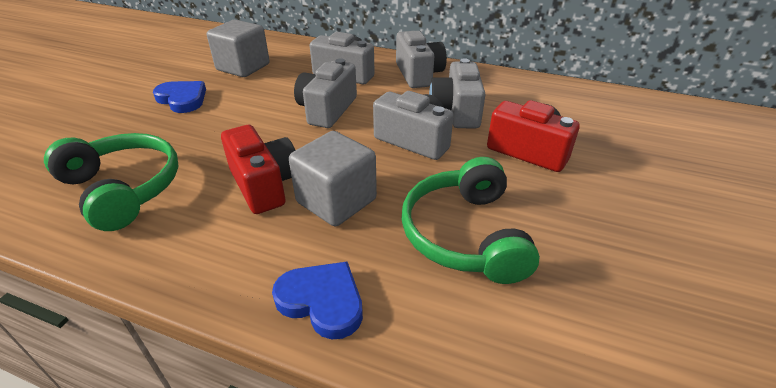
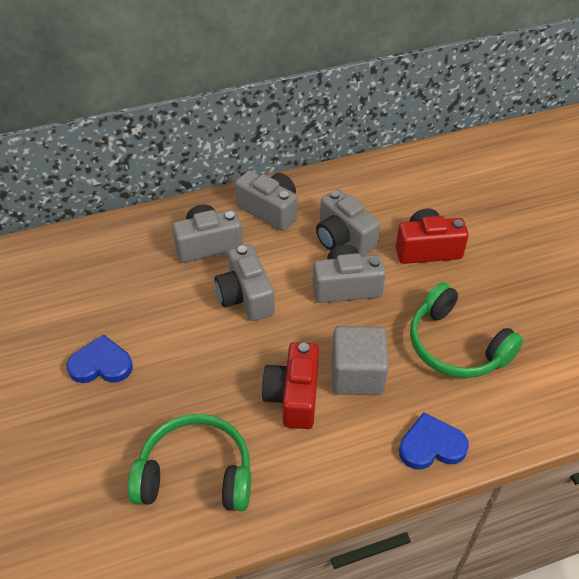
camera: 40 degrees left, 10 degrees up
grey cube [207,20,270,77] -> none
red camera [221,125,295,214] -> red camera turned 105 degrees counterclockwise [262,342,319,429]

